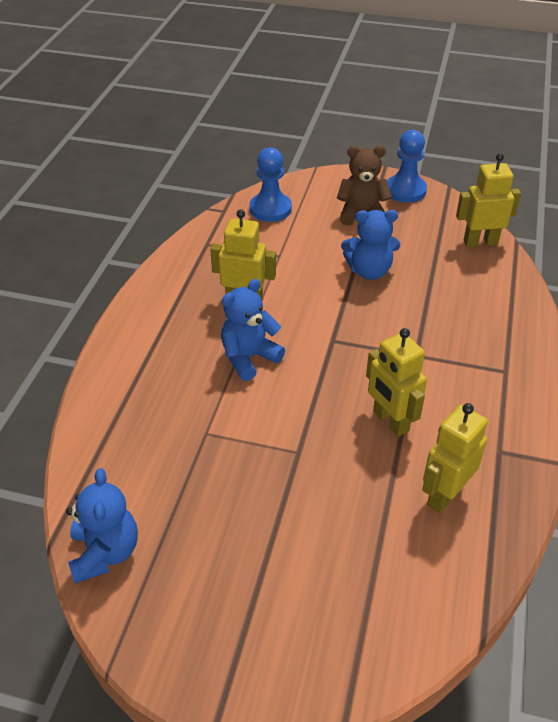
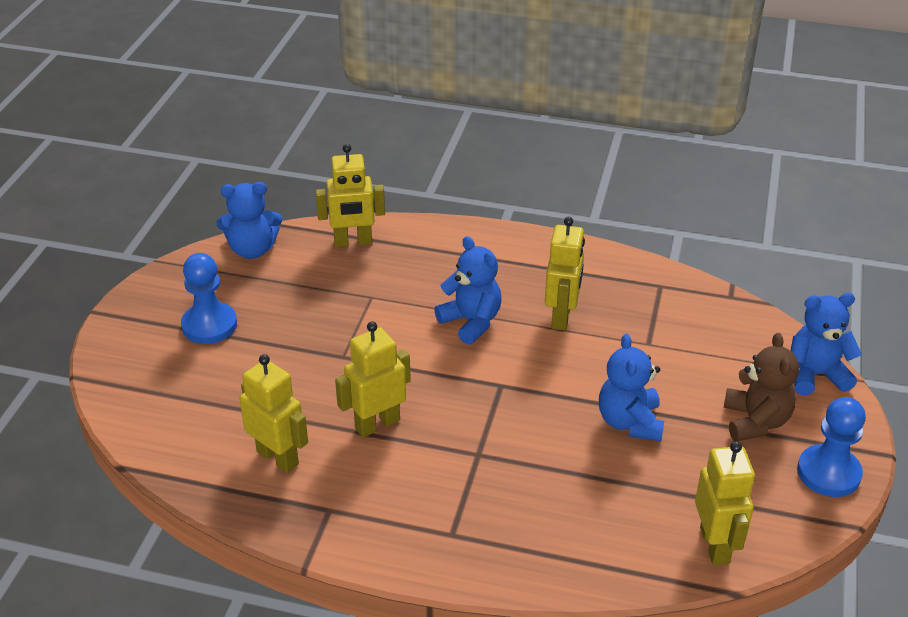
camera: 90 degrees right, 5 degrees down
blue pawn [250,147,292,222] -> blue pawn moved to [181,253,237,344]
none -> yellow robot [316,144,385,247]
none -> blue teddy bear [791,293,862,395]

